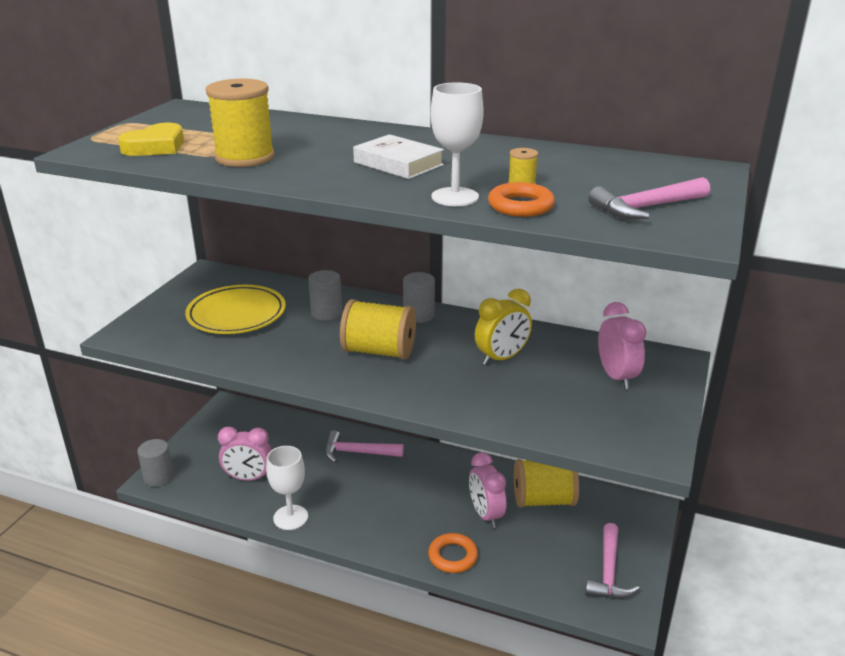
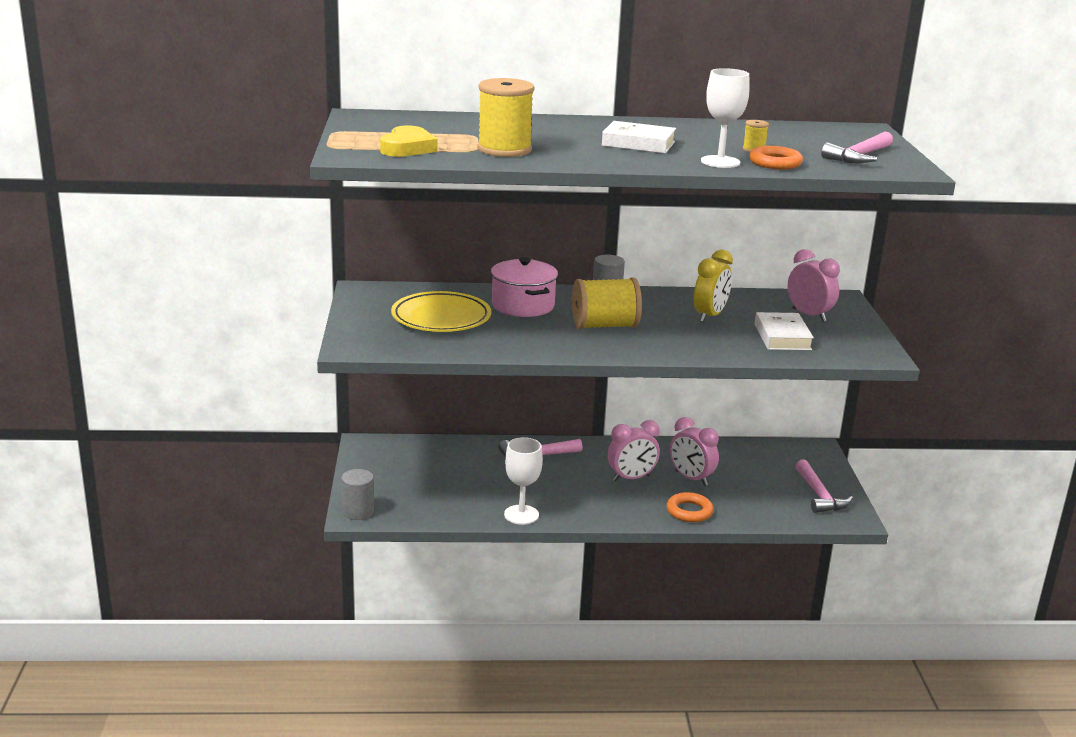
camera: 25 degrees left, 5 degrees down
pink clock [218,426,271,481] -> pink clock moved to [608,420,660,481]
grey cylinder [308,270,342,320] -> pink pot [491,257,558,317]
yellow spool [514,459,579,508] -> none
none -> white book [755,312,814,350]

